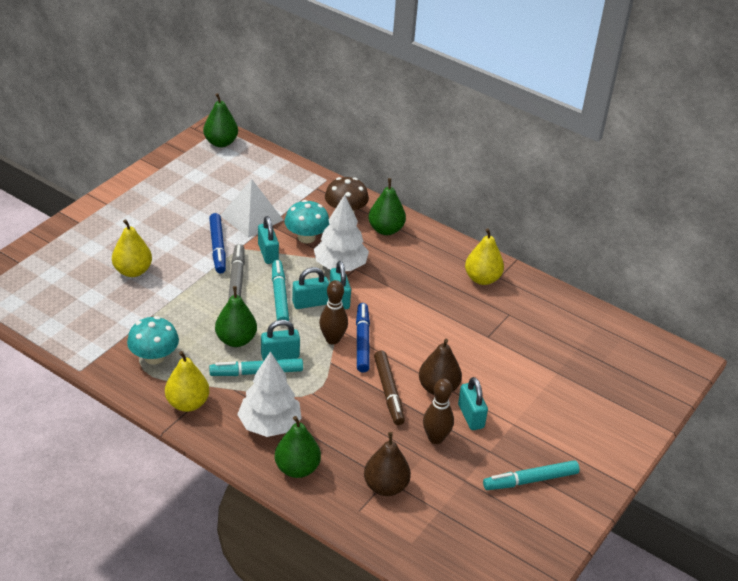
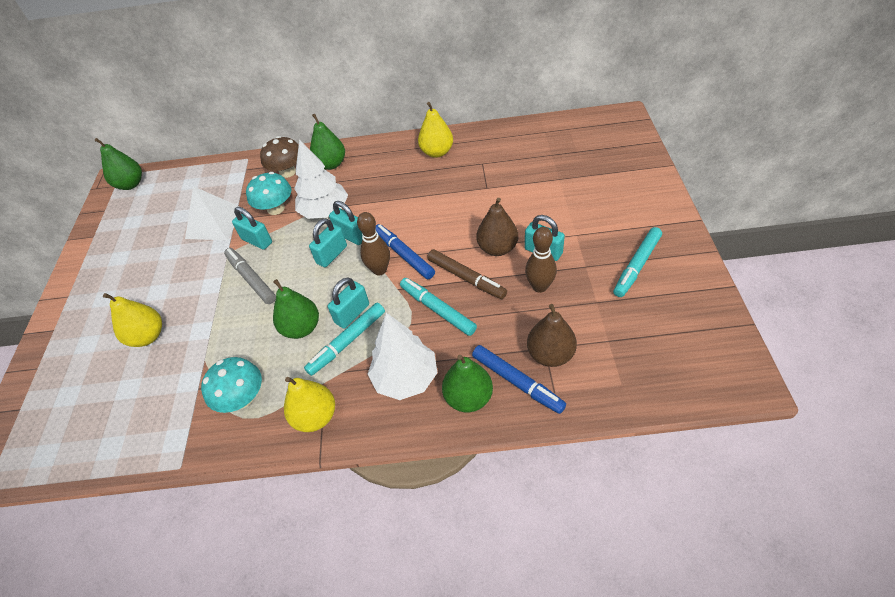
camera: 30 degrees left, 10 degrees up
blue marker [209,213,226,273] -> blue marker moved to [472,345,566,414]
turquoise marker [272,260,289,321] -> turquoise marker moved to [400,278,477,336]

